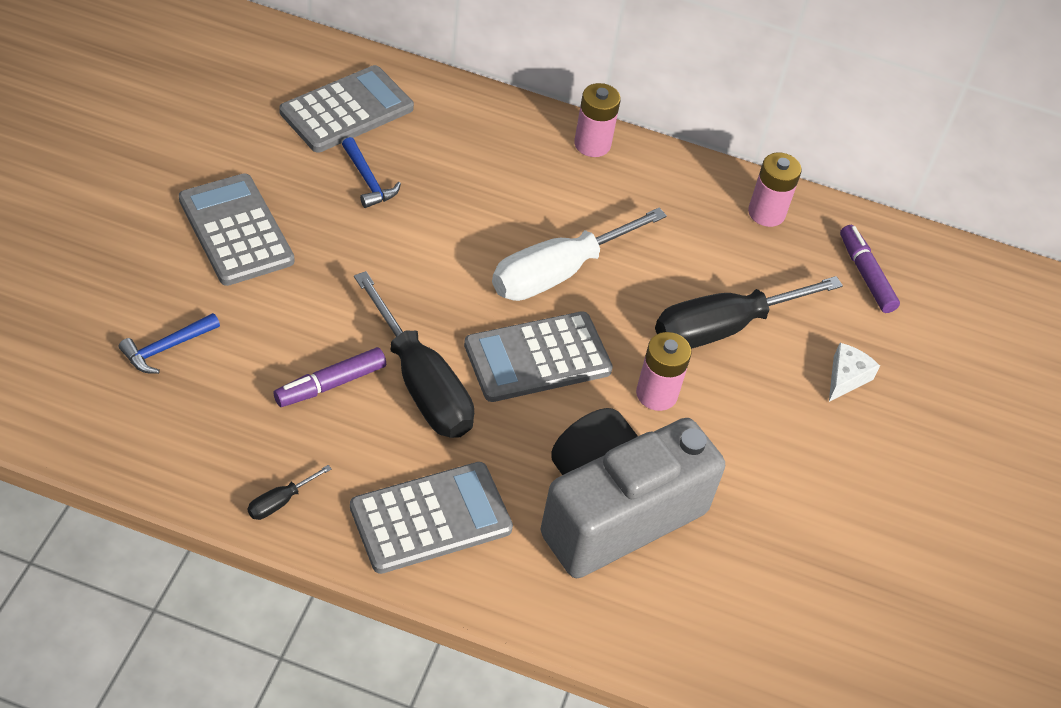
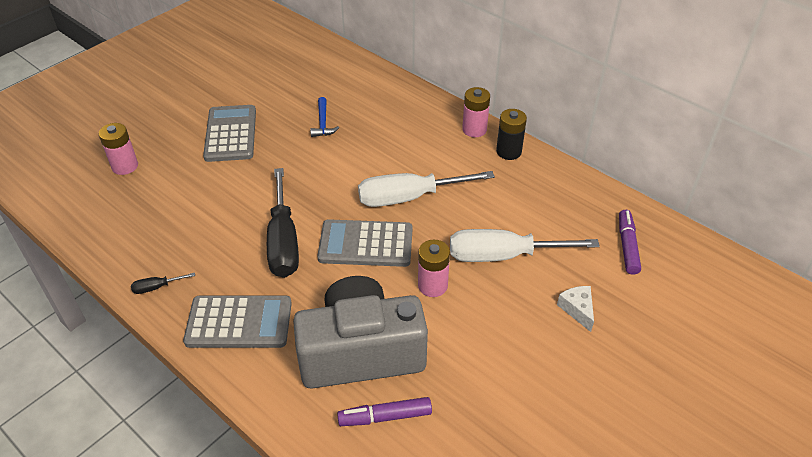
camera: 30 degrees right, 5 degrees down
blue hammer [119,313,220,374] -> none
purple marker [274,347,386,407] -> purple marker moved to [337,397,432,426]
grey calculator [279,65,414,153] -> none
black screwdriver [655,276,843,349] -> white screwdriver [450,229,600,262]
pink battery [748,152,802,227] -> pink battery moved to [99,123,138,175]
white cheese [829,343,880,402] -> white cheese turned 75 degrees counterclockwise [557,286,594,332]
none -> black battery [496,109,527,160]

